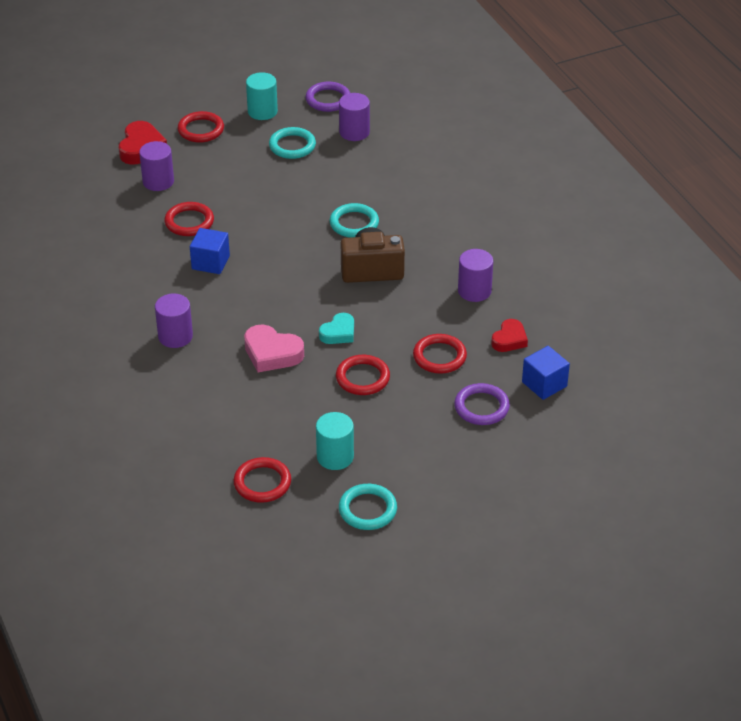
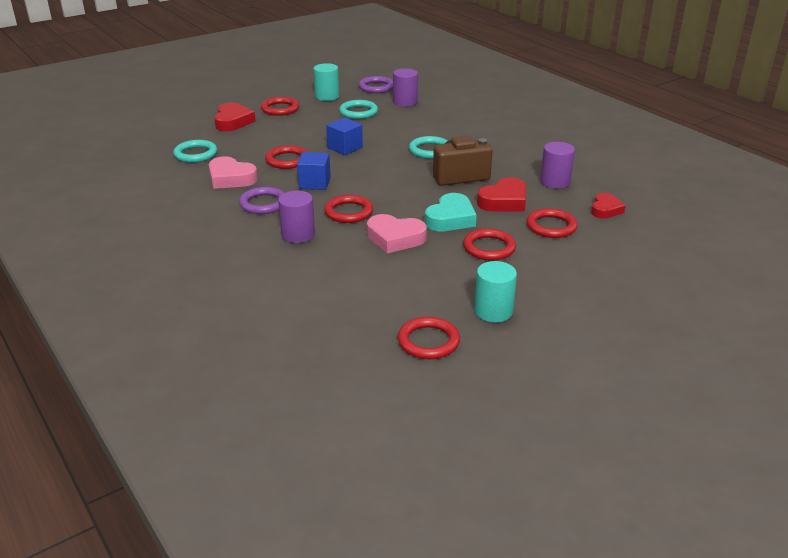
camera: 10 degrees left, 10 degrees down
purple cylinder [139,141,174,191] -> none
turquoise heart [319,313,354,344] -> turquoise heart [425,193,477,231], size x1.51
turquoise ring [339,484,397,530] -> turquoise ring moved to [173,140,217,162]
purple ring [454,383,510,425] -> purple ring moved to [239,187,285,214]
blue cube [522,346,570,400] -> blue cube moved to [326,118,363,155]
none -> pink heart [209,156,258,189]
none -> red ring [324,195,373,223]
none -> red heart [477,177,526,212]

